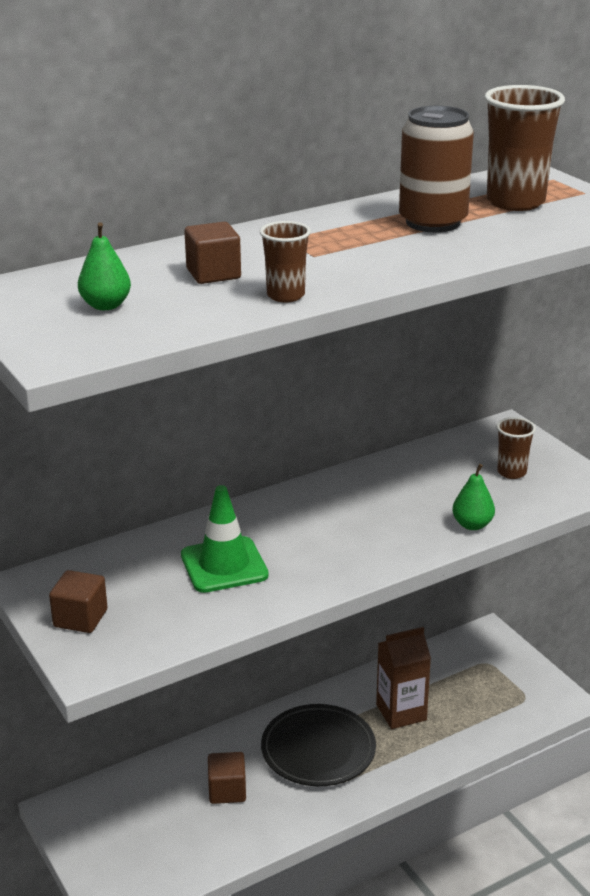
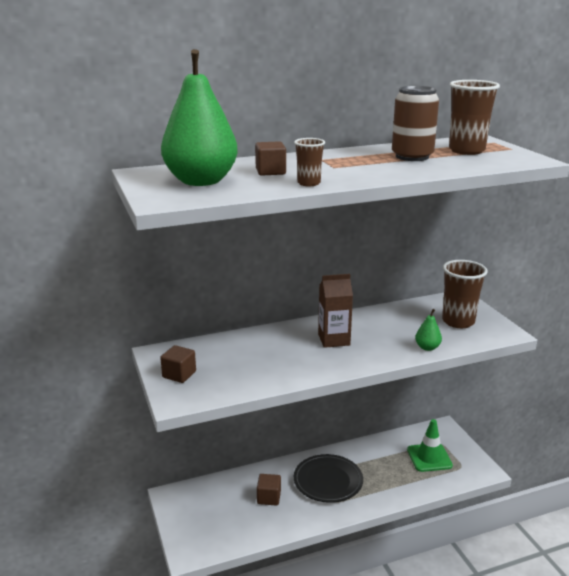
camera: 10 degrees right, 5 degrees down
green pear [78,222,131,310] -> green pear [161,49,238,186], size x2.39
green traffic cone [181,485,269,593] -> green traffic cone moved to [407,419,453,472]
brown carton [376,627,431,729] -> brown carton moved to [318,274,353,348]
brown cup [497,417,536,479] -> brown cup [442,260,488,328], size x1.80

